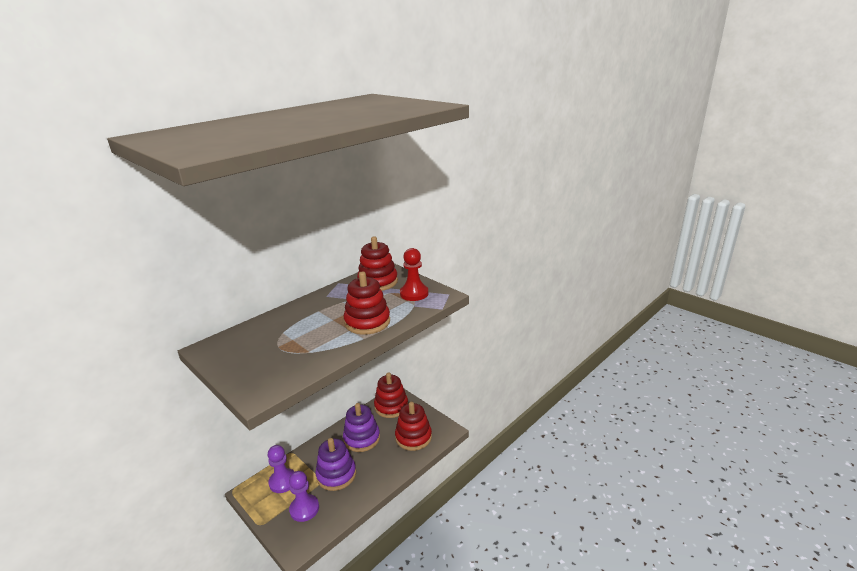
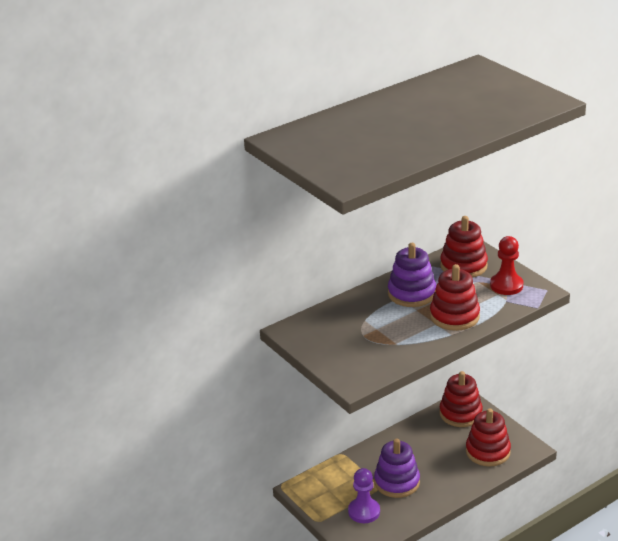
camera: 10 degrees right, 5 degrees up
purple pawn [268,445,295,493] -> none
purple stacking toy [343,403,380,452] -> purple stacking toy moved to [388,243,436,307]

